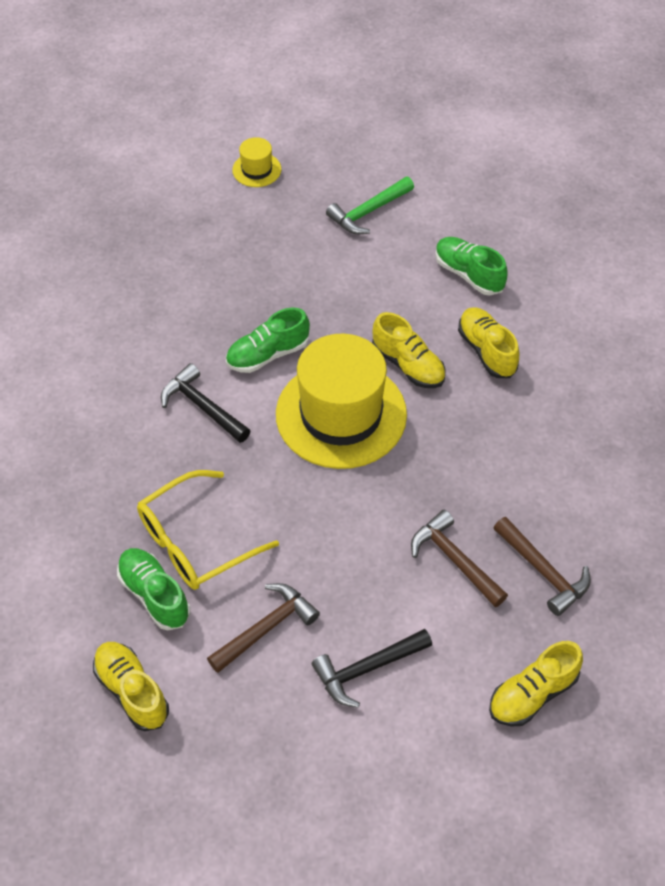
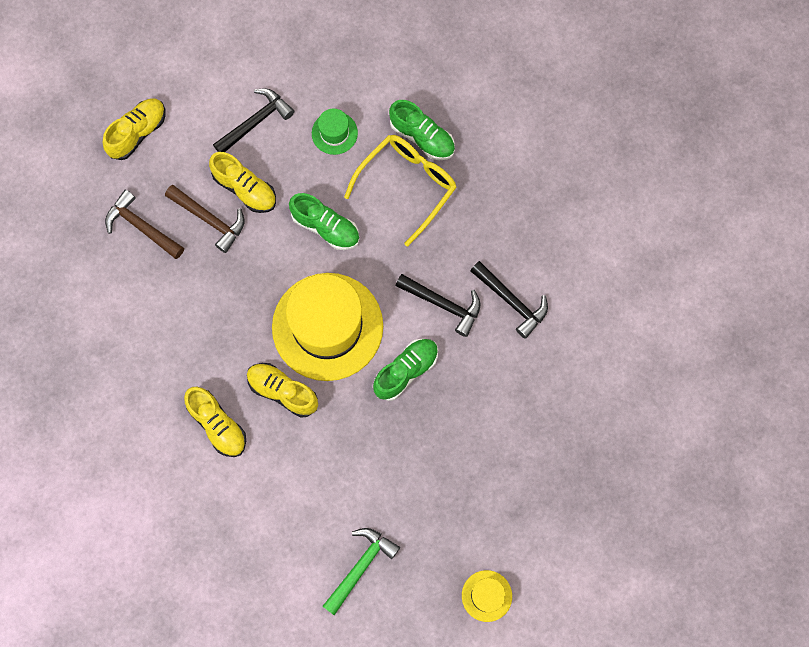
camera: 165 degrees right, 20 degrees up
yellow shoe [93,642,169,731] -> yellow shoe moved to [209,152,276,213]
brown hammer [207,583,320,673] -> green hat [312,109,358,155]
green shoe [435,237,508,295] -> green shoe moved to [289,193,359,250]
none -> black hammer [470,261,548,339]

